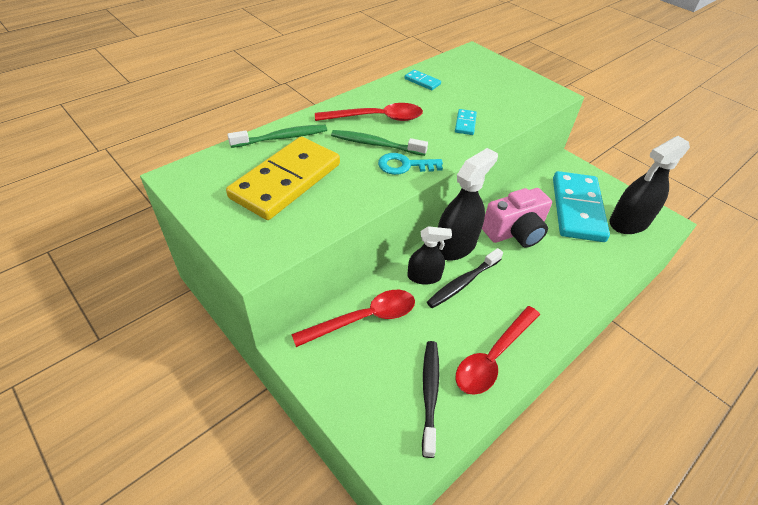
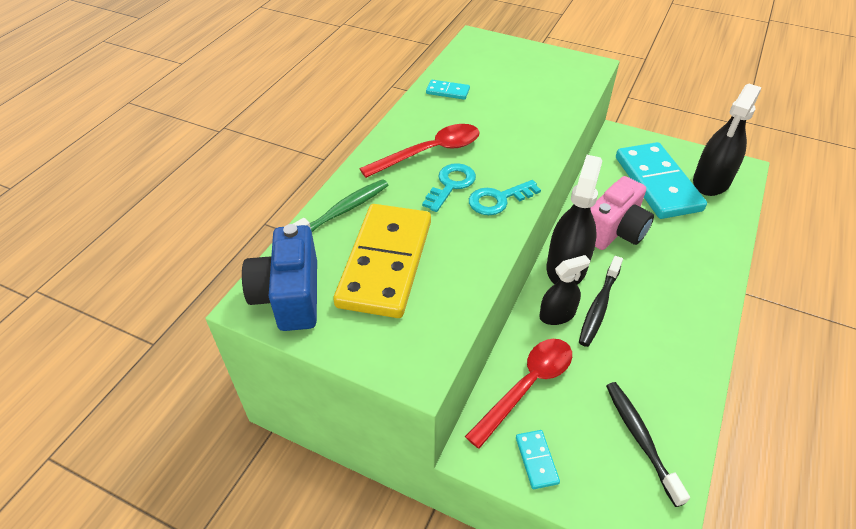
camera: 20 degrees left, 0 degrees up
green toothbrush [331,130,428,156] -> turquoise key [422,163,476,212]
turquoise domino [455,109,477,135] -> turquoise domino moved to [516,430,560,489]
red spoon [456,306,540,395] -> none
none -> blue camera [242,224,317,331]

